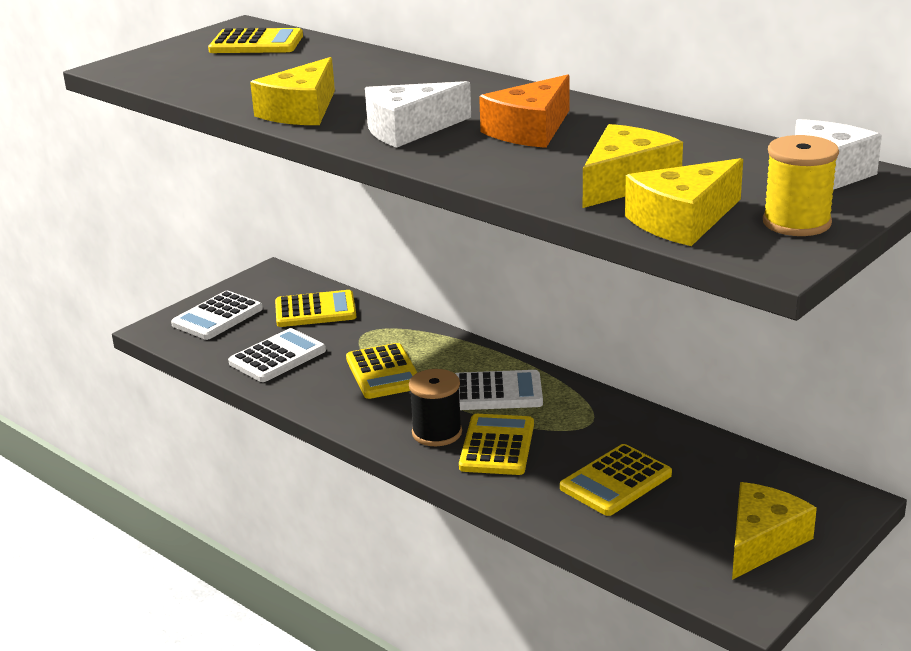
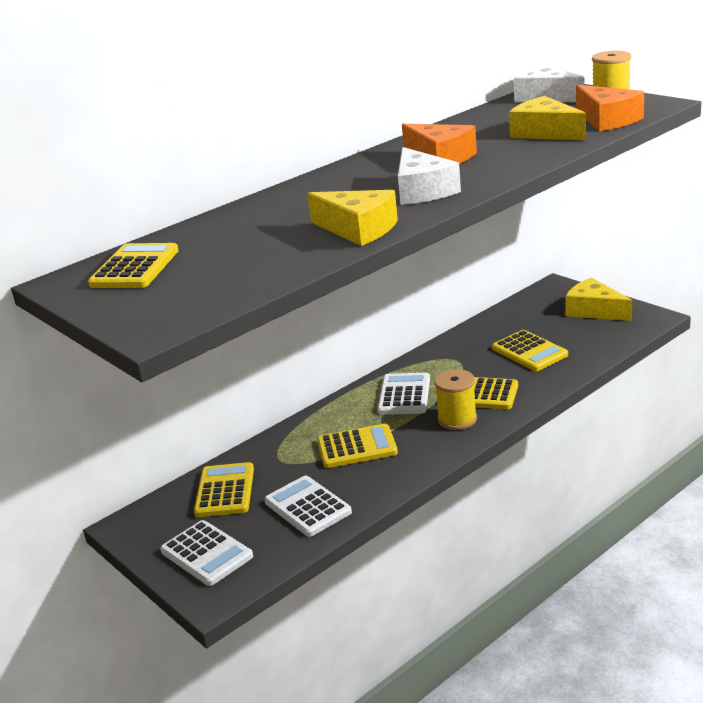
camera: 80 degrees left, 0 degrees up
black spool [409,369,462,446] -> yellow spool [434,369,477,430]
yellow cheese [625,158,743,246] -> orange cheese [576,85,644,131]

